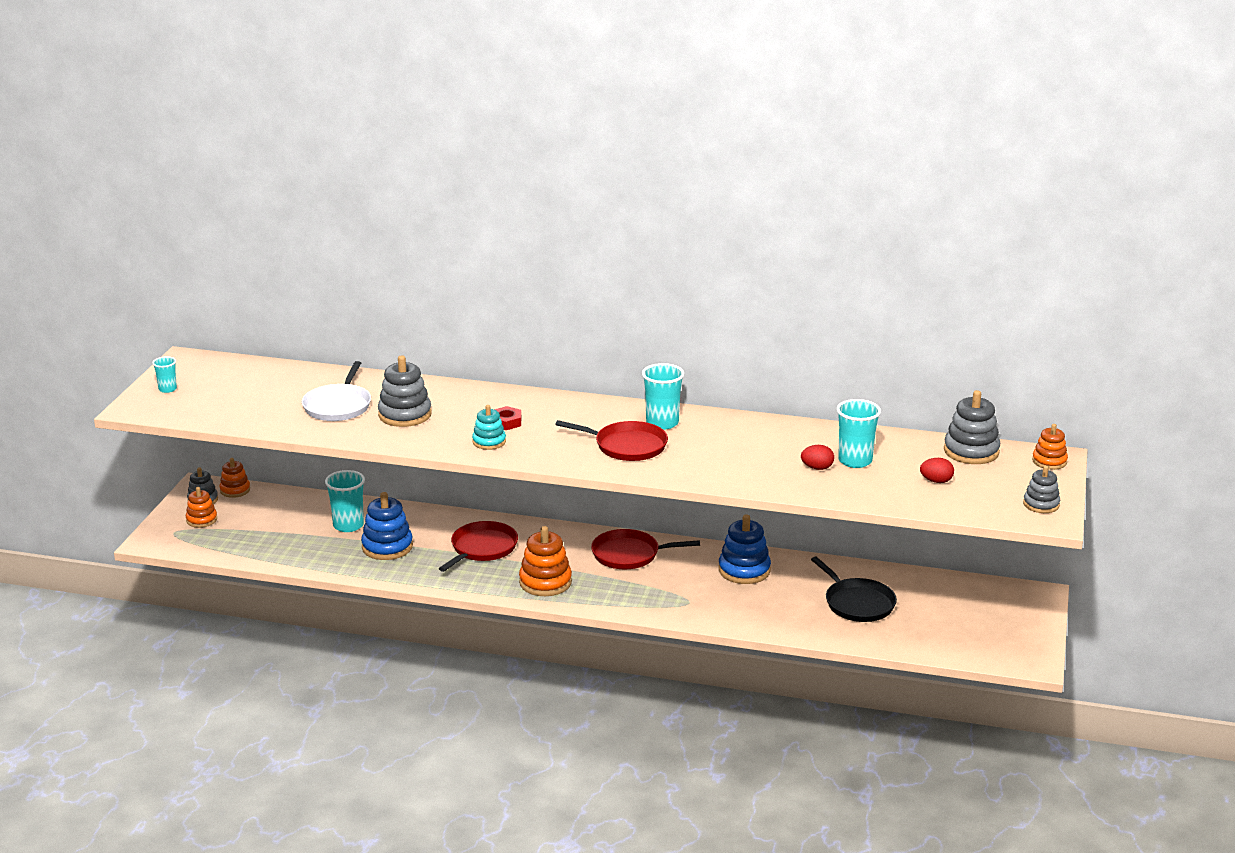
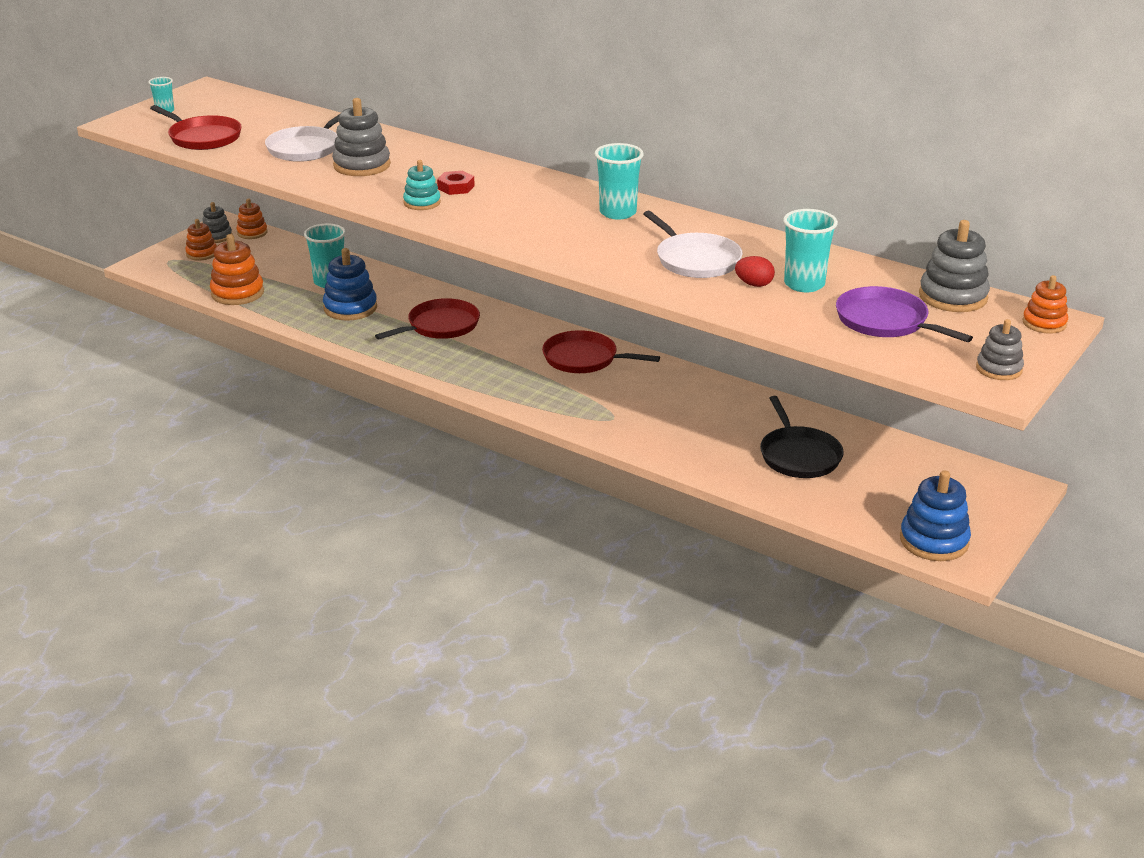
camera: 20 degrees right, 5 degrees up
orange stacking toy [519,526,572,596] -> orange stacking toy moved to [210,234,264,305]
red pan [555,420,668,461] -> red pan moved to [150,105,242,150]
blue stacking toy [719,514,771,584] -> blue stacking toy moved to [900,470,971,561]
red egg [920,458,954,483] -> purple pan [836,286,973,342]
none -> white pan [643,211,742,278]

